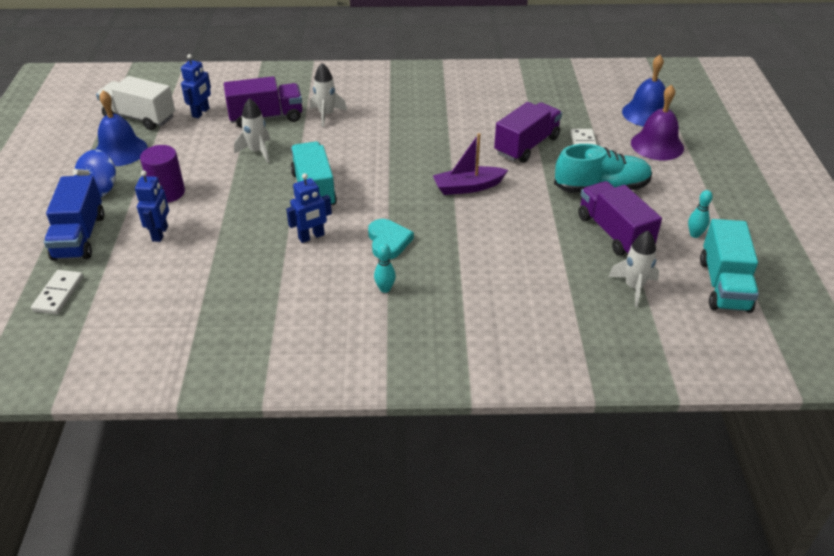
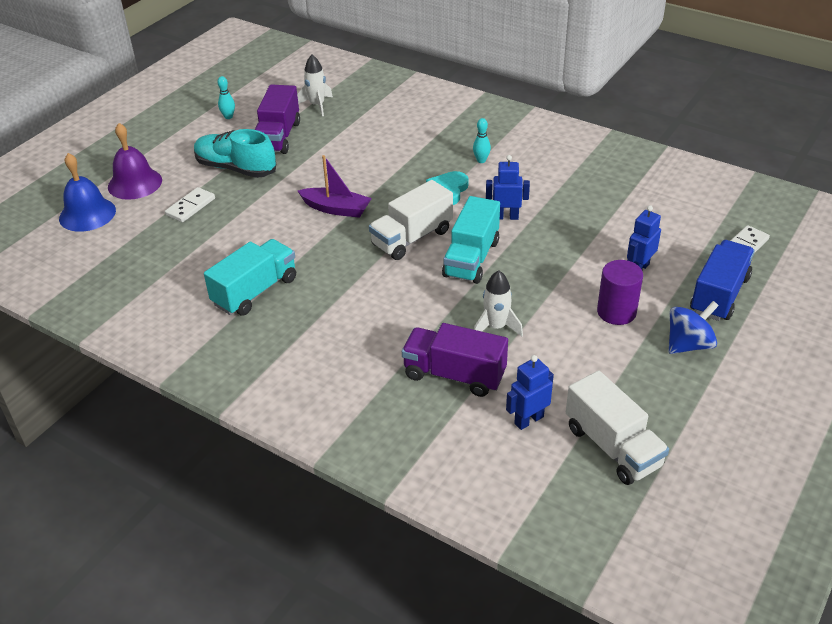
camera: 145 degrees left, 0 degrees up
blue bell [95,90,148,166] -> none
white rocket [309,63,347,127] -> none
purple truck [494,102,562,163] -> none
turquoise truck [700,219,759,313] -> turquoise truck moved to [204,239,296,316]
none -> white truck [369,180,453,260]

